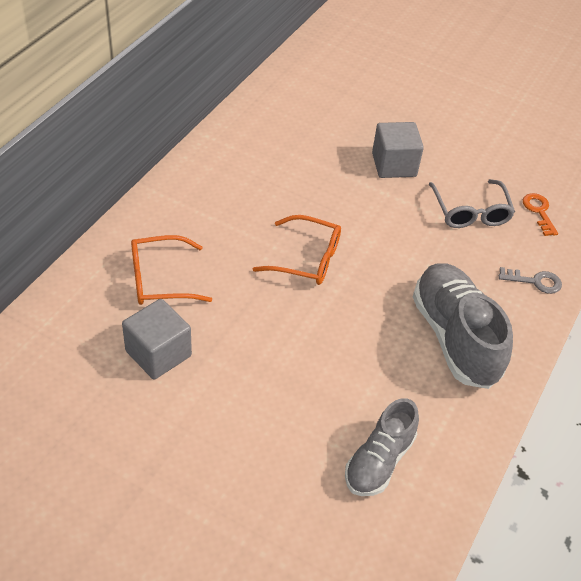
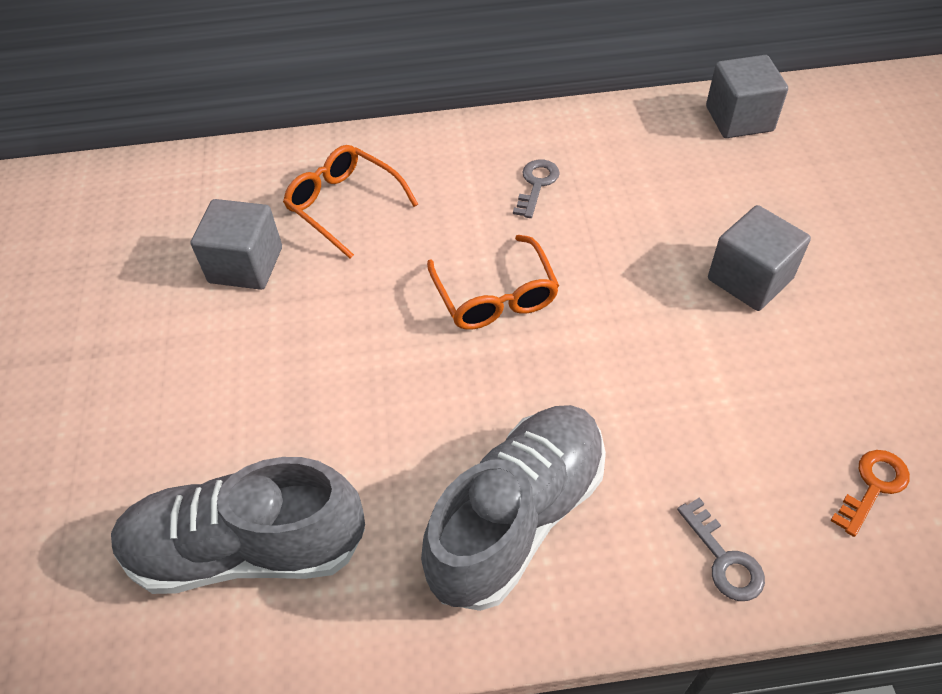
camera: 60 degrees right, 5 degrees up
grey shoe [345,398,419,496] -> grey shoe [111,457,365,594], size x1.59
grey glasses [429,179,515,228] -> none
none -> grey key [513,159,560,218]
none -> grey cube [706,55,788,138]

